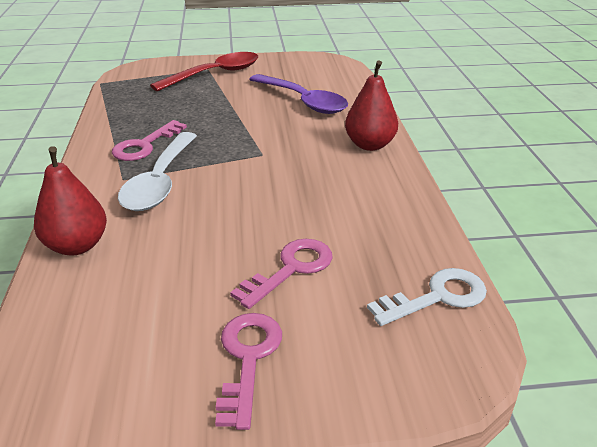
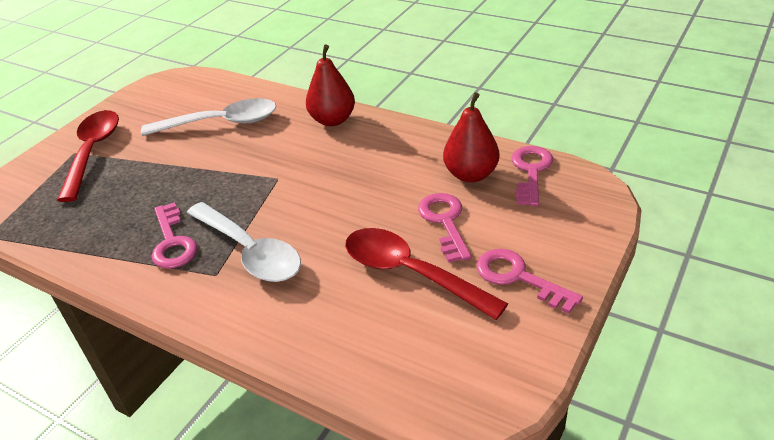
camera: 50 degrees left, 5 degrees up
red pear [34,146,107,255] -> red pear moved to [443,92,499,183]
purple spoon [249,74,348,114] -> white spoon [141,98,277,136]
white key [367,268,487,326] -> pink key [511,146,553,206]
none -> red spoon [345,228,508,320]

